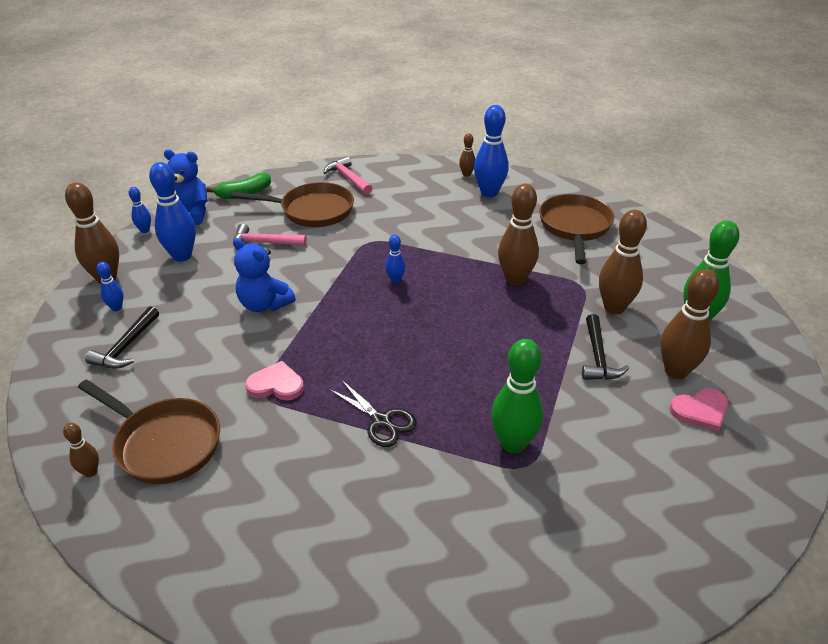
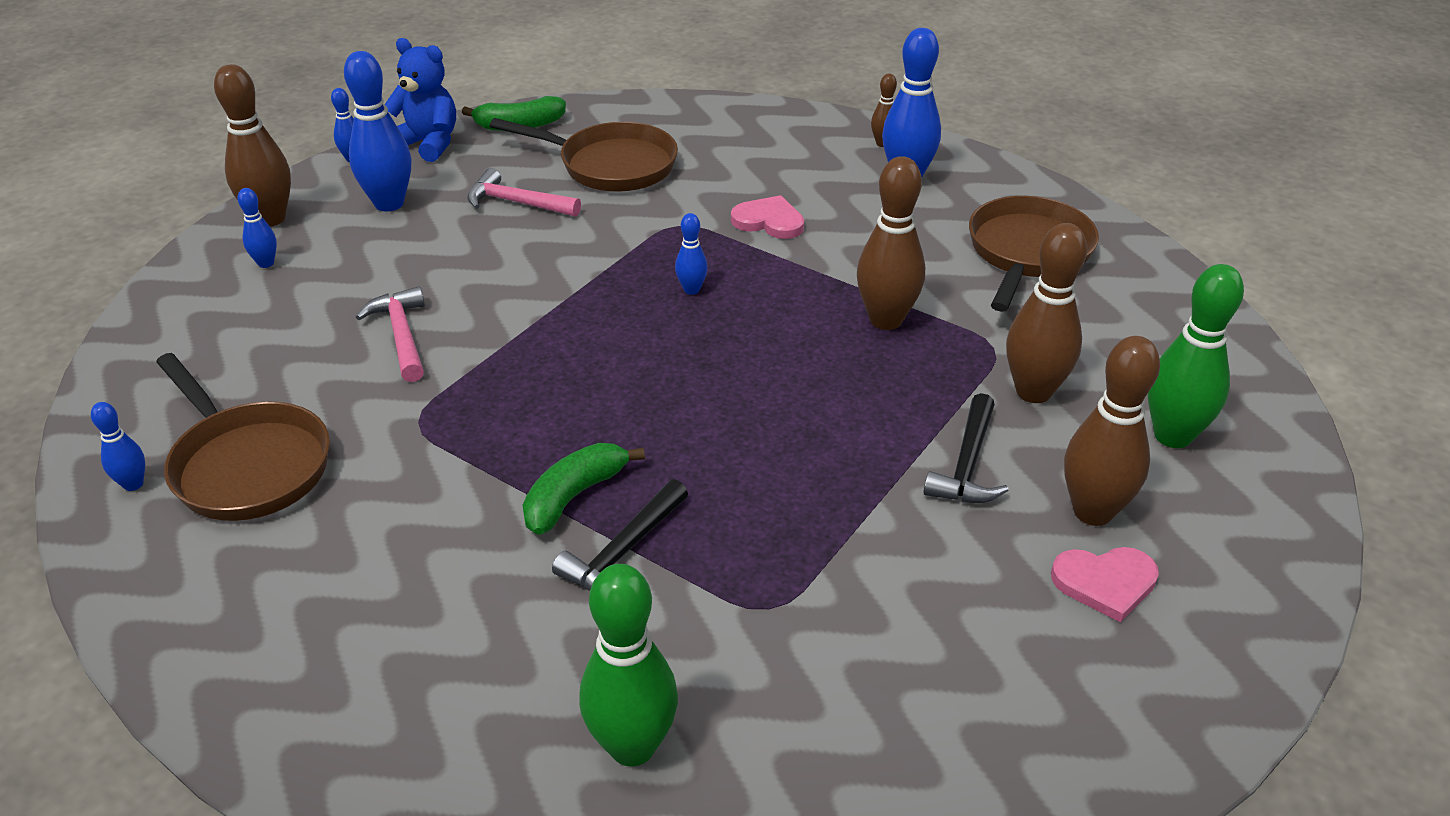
camera: 15 degrees right, 0 degrees up
brown bowling pin [63,423,99,477] -> blue bowling pin [91,402,145,491]
black hammer [85,306,159,369] -> black hammer moved to [552,479,688,591]
blue teddy bear [233,238,296,312] -> none
pink heart [245,361,304,400] -> pink heart moved to [731,195,804,239]
pink hammer [323,156,372,195] -> pink hammer moved to [356,286,425,382]
black scissors [329,380,417,447] -> green banana [523,443,645,535]
green bowling pin [491,339,543,453] -> green bowling pin moved to [579,564,678,766]

